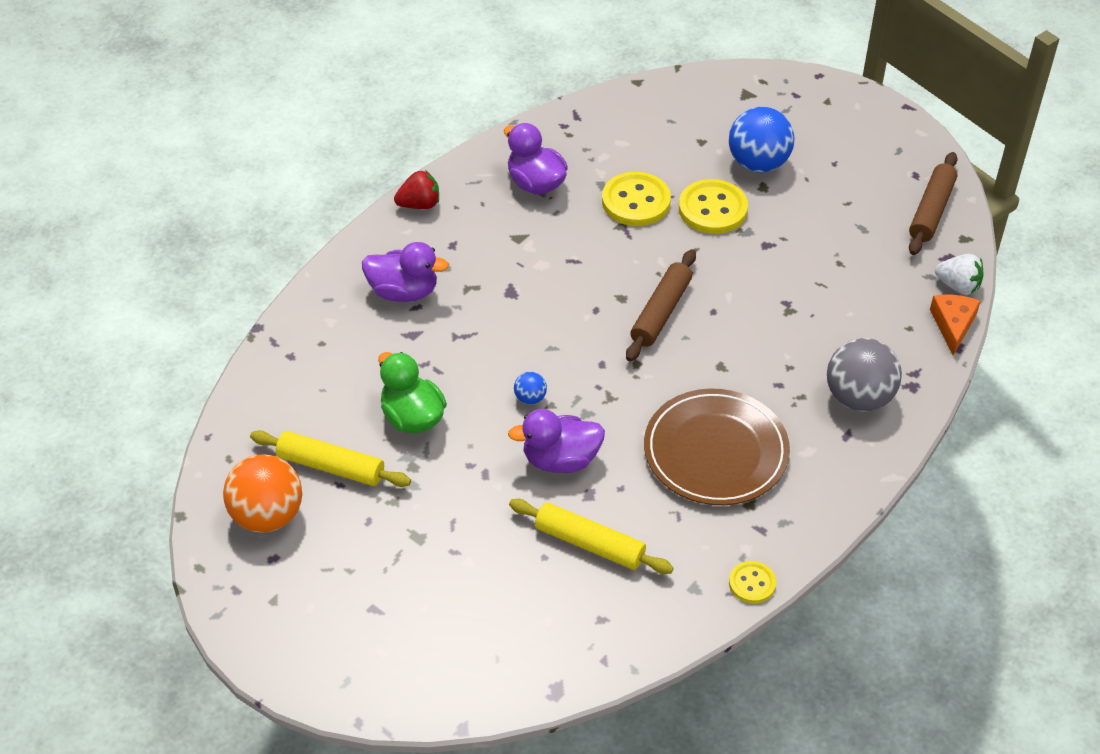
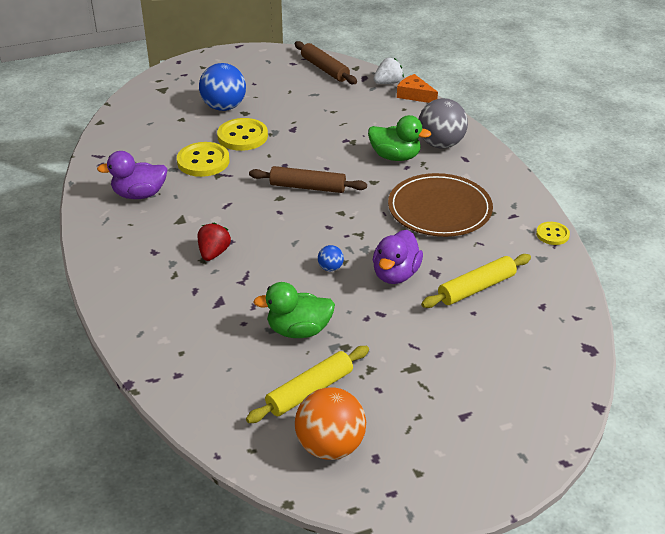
camera: 60 degrees left, 10 degrees down
purple duck [362,242,449,302] -> none
red strawberry [394,170,439,209] -> red strawberry moved to [198,222,231,261]
brown rolling pin [626,249,696,361] -> brown rolling pin turned 45 degrees counterclockwise [249,166,367,193]
none -> green duck [368,115,431,161]

